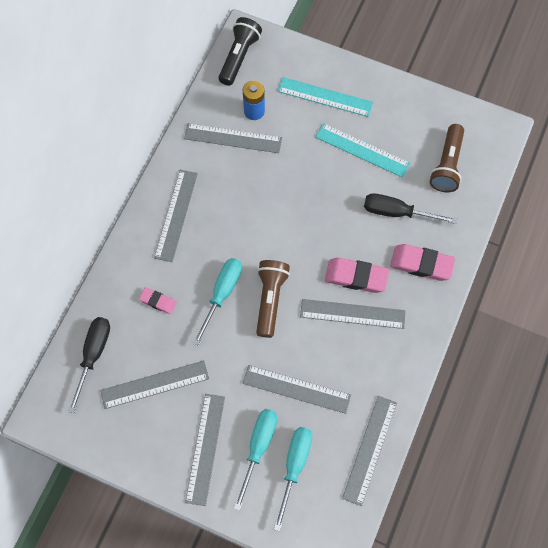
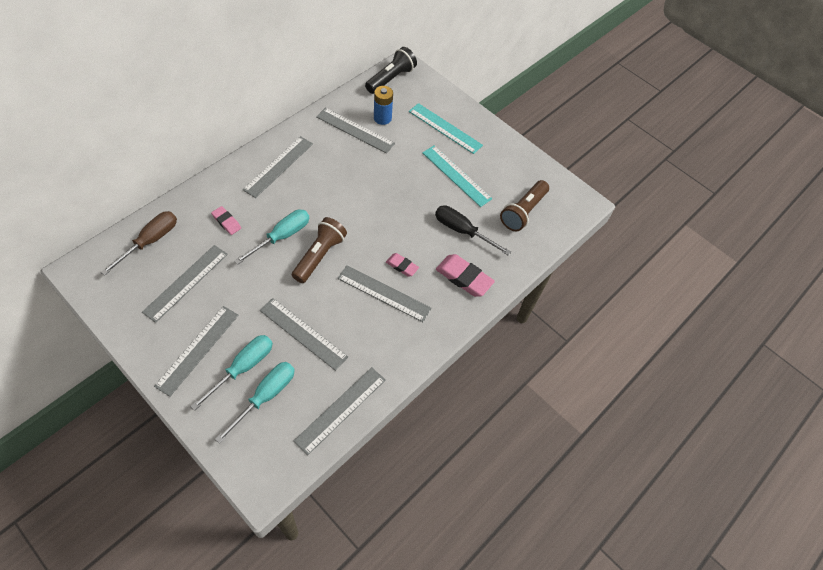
camera: 15 degrees right, 10 degrees down
black screwdriver [68,317,110,413] -> brown screwdriver [101,211,177,276]
grey ruler [100,360,209,409] -> grey ruler turned 60 degrees counterclockwise [142,245,228,323]
pink eraser [325,258,389,293] -> pink eraser [386,253,419,277], size x0.57

